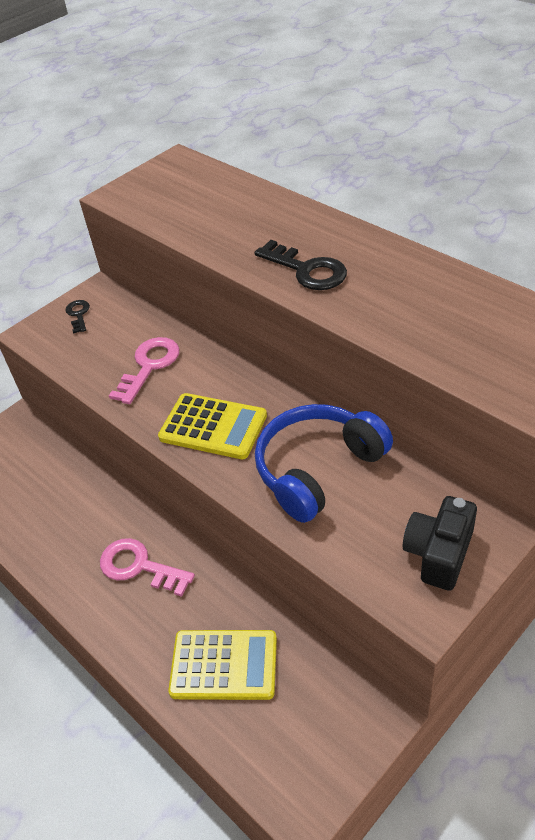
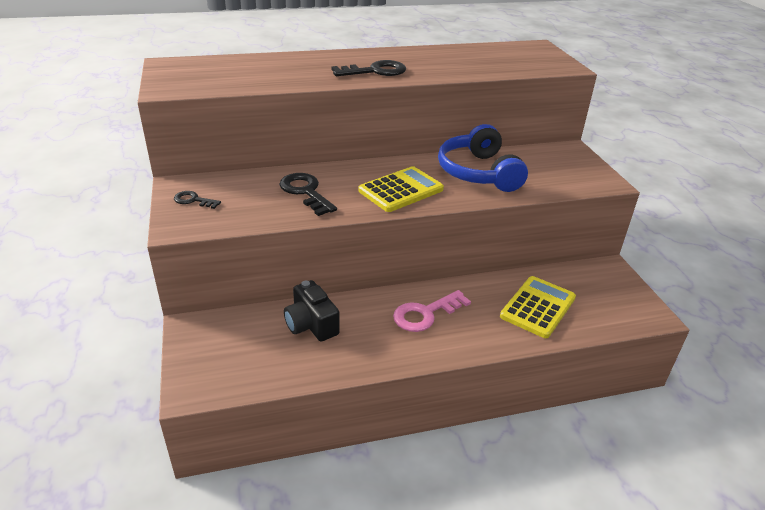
camera: 65 degrees left, 10 degrees down
pink key [109,337,180,404] -> black key [279,173,337,216]
black camera [403,496,477,591] -> black camera moved to [284,280,340,341]

